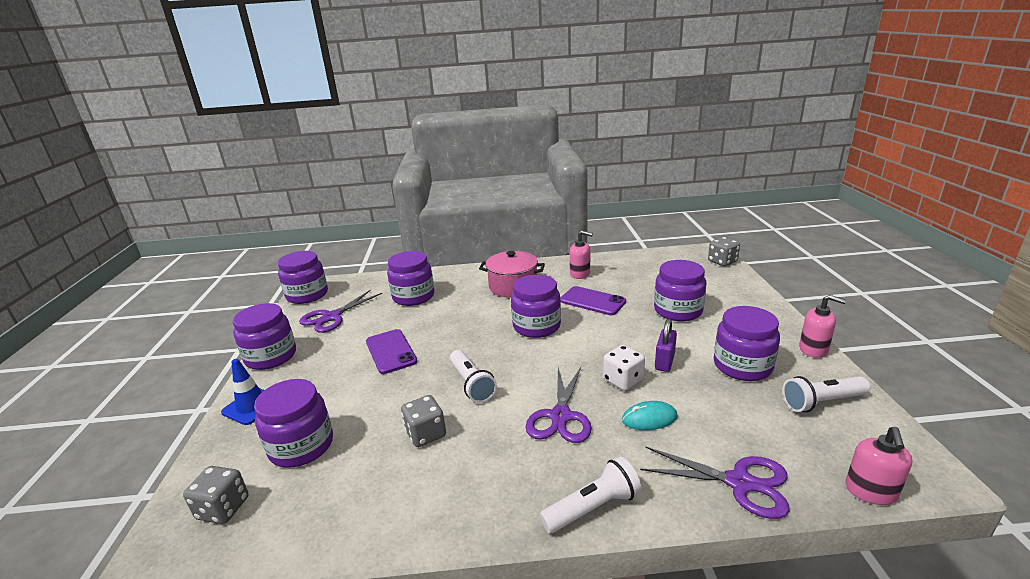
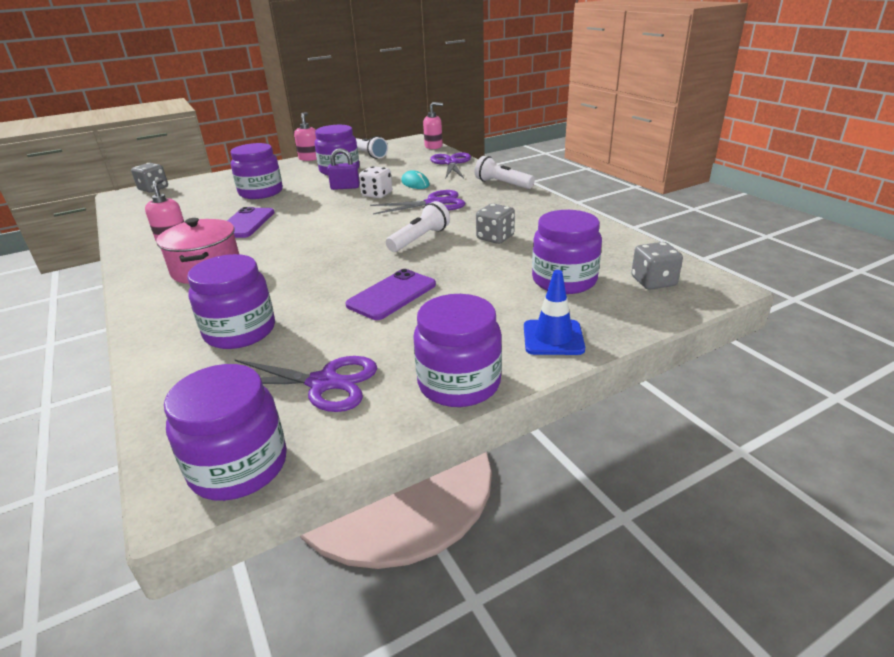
camera: 115 degrees left, 5 degrees up
purple jar [511,275,561,338] -> none

